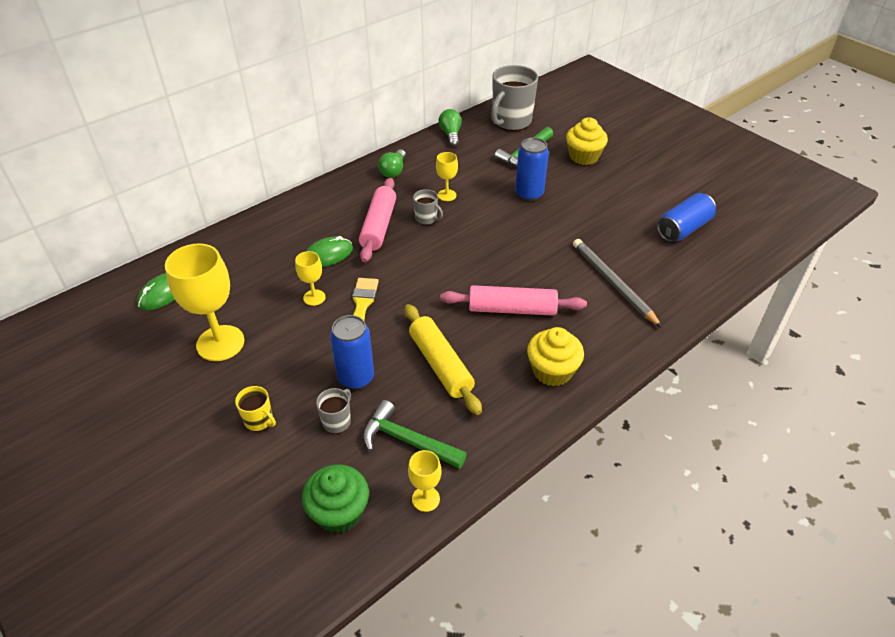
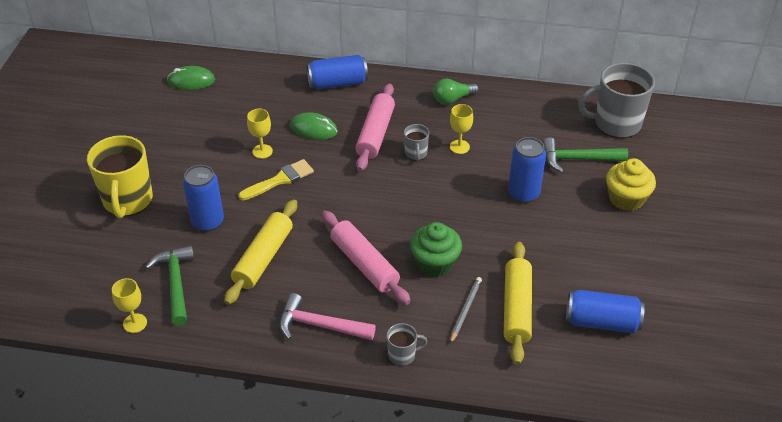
camera: 50 degrees right, 0 degrees up
yellow goblet [165,243,244,361] -> none
yellow mug [235,386,276,431] -> yellow mug [87,135,153,218], size x2.11
green cupcake [302,464,369,533] -> green cupcake moved to [410,222,462,277]
grey mug [316,388,351,434] -> grey mug moved to [386,323,428,366]
pink rolling pin [359,178,396,262] -> pink rolling pin turned 45 degrees counterclockwise [355,84,395,171]
green light bulb [439,109,462,147] -> none
yellow cupcake [527,327,584,386] -> pink hammer [279,293,376,340]
grey pencil [573,239,662,328] -> grey pencil [450,277,482,344], size x0.58
none -> blue can [307,55,368,89]
none -> yellow rolling pin [504,242,532,365]

